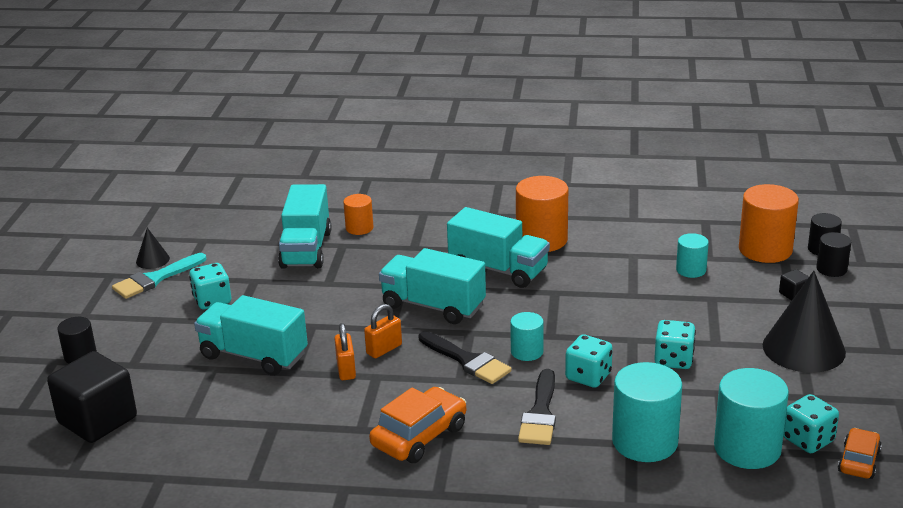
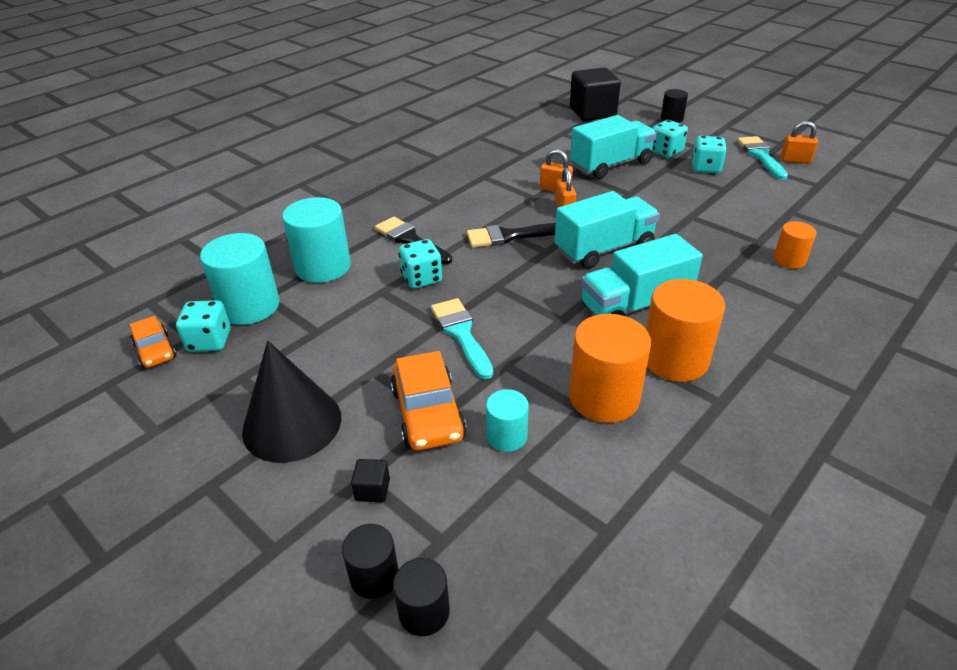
camera: 125 degrees right, 10 degrees up
black cone [136,228,170,269] -> orange padlock [781,121,818,164]
turquoise truck [278,184,331,269] -> none
orange car [369,387,466,463] -> orange car moved to [391,351,467,450]
turquoise cylinder [510,312,544,361] -> none
turquoise dice [654,320,696,369] -> turquoise dice moved to [652,120,688,158]
orange cylinder [739,184,799,263] -> orange cylinder moved to [569,314,651,423]
none -> turquoise brush [431,298,493,379]

